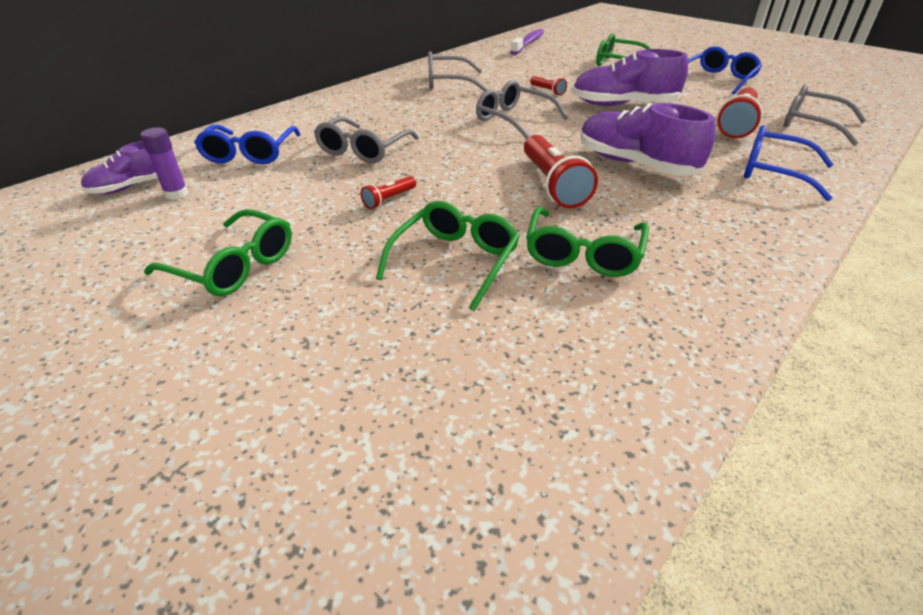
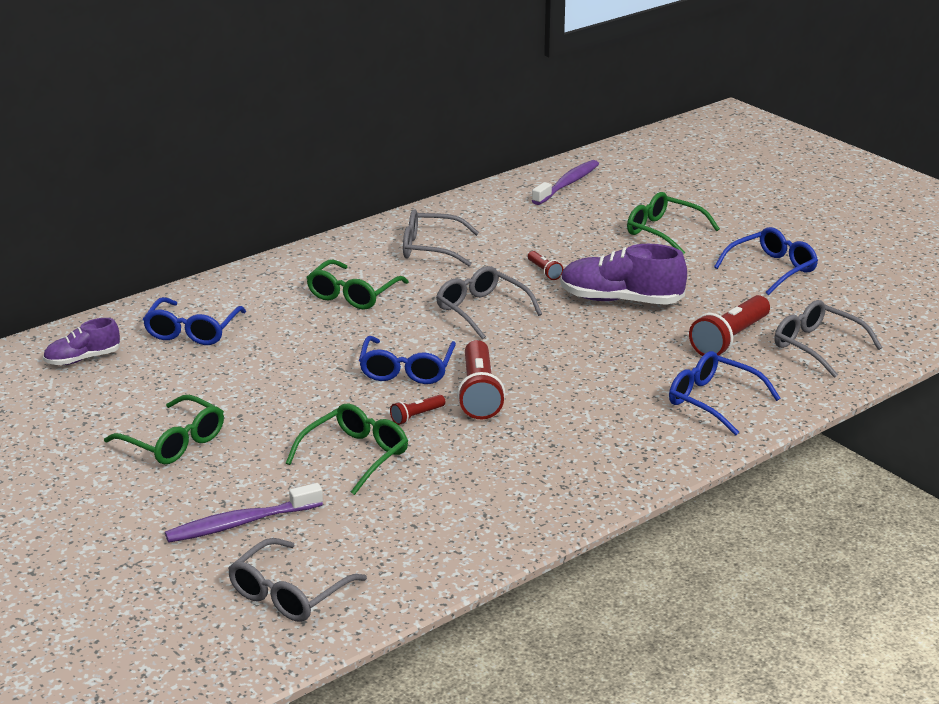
camera: 10 degrees right, 10 degrees down
purple glue stick [140,127,188,200] -> none
grey glasses [314,117,419,163] -> grey glasses moved to [228,538,367,622]
red flashlight [361,176,416,209] -> red flashlight moved to [390,395,445,425]
green glasses [526,207,649,277] -> green glasses moved to [306,260,408,310]
purple shoe [580,103,715,176] -> none
none -> purple toothbrush [165,483,323,543]
none -> blue glasses [359,336,456,384]

